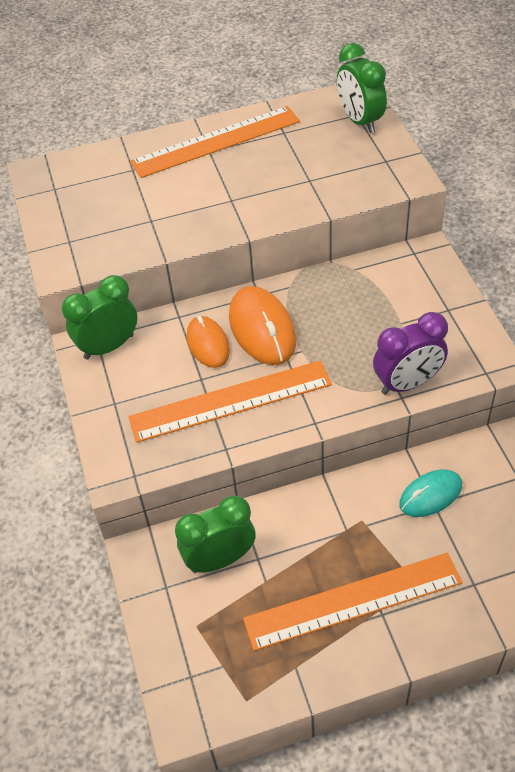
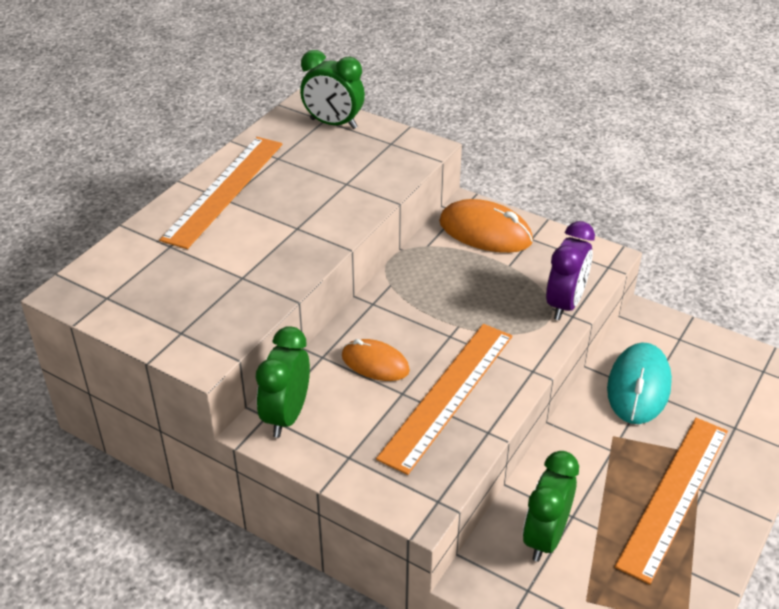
camera: 45 degrees left, 10 degrees down
orange mouse [229,286,296,365] -> orange mouse moved to [439,199,533,253]
turquoise mouse [399,469,462,517] -> turquoise mouse [607,343,672,424], size x1.54

